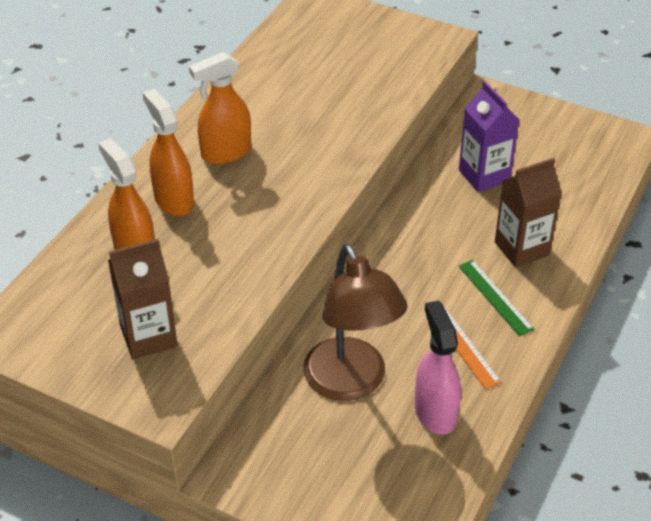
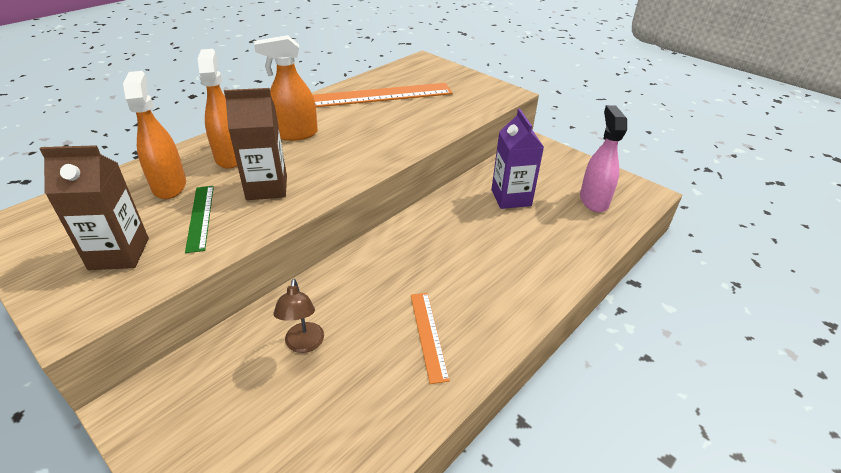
camera: 15 degrees right, 5 degrees down
brown lamp [303,244,408,401] -> brown lamp [273,279,324,353], size x0.47
pink spray bottle [415,300,461,435] -> pink spray bottle moved to [580,105,627,212]
green ruler [458,260,534,336] -> green ruler moved to [185,186,214,253]
brown carton [494,158,562,267] -> brown carton moved to [224,88,287,200]
none -> orange ruler [313,83,453,107]

